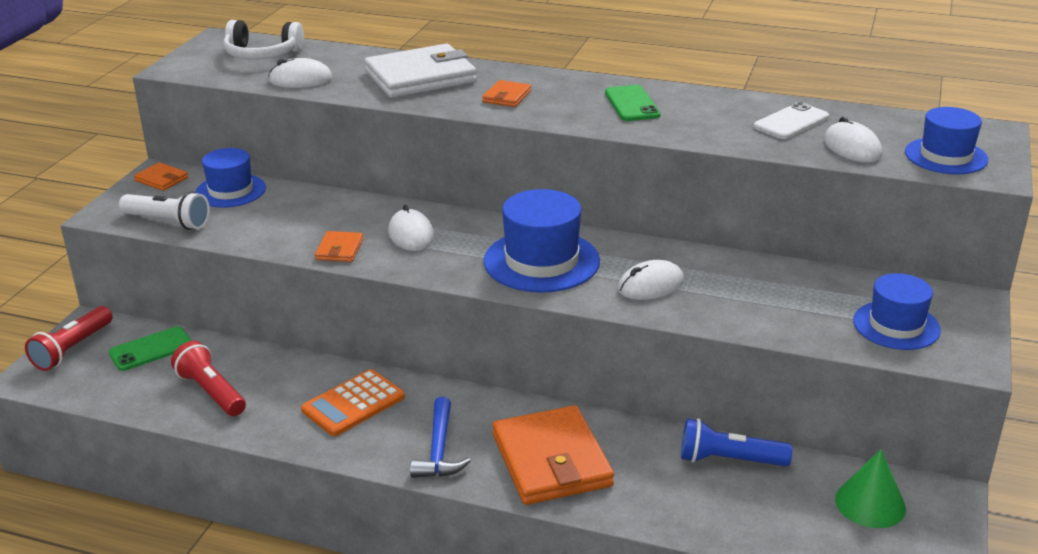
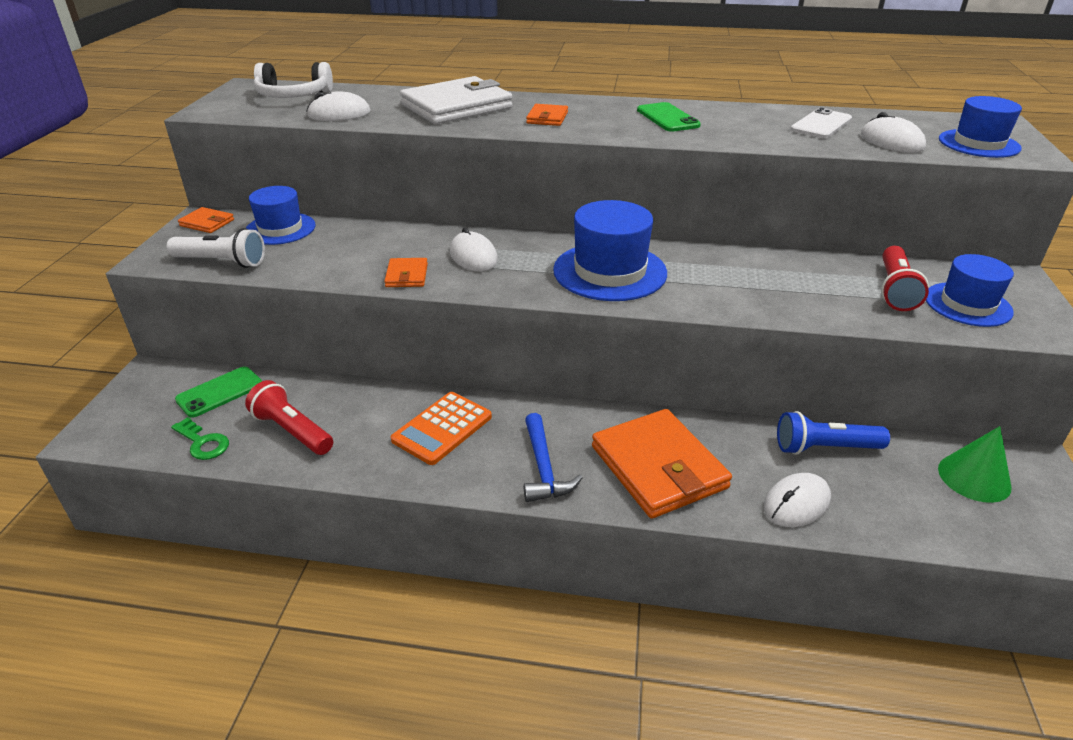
camera: 10 degrees left, 5 degrees up
red flashlight [25,306,113,371] -> red flashlight moved to [881,246,929,311]
white mouse [618,260,684,300] -> white mouse moved to [764,473,831,527]
none -> green key [171,417,229,460]

